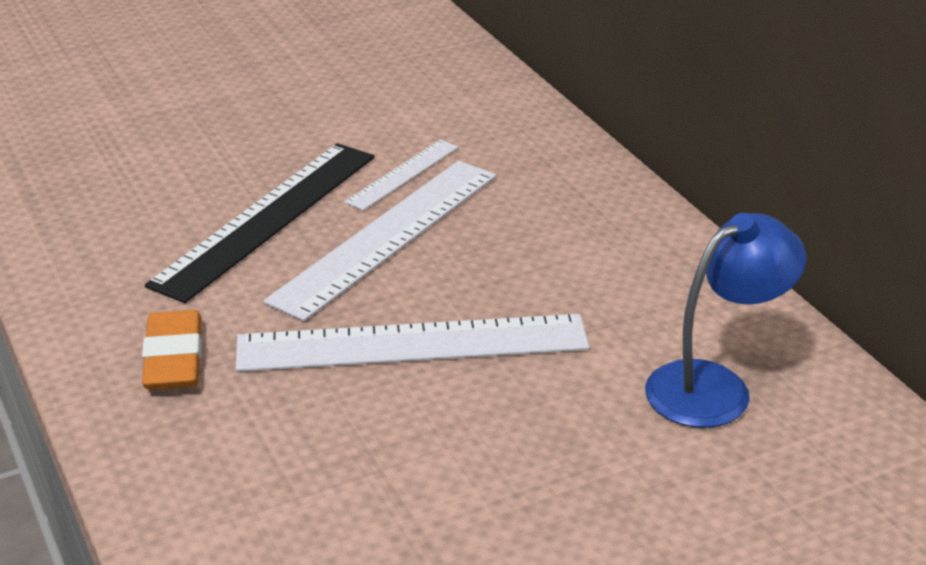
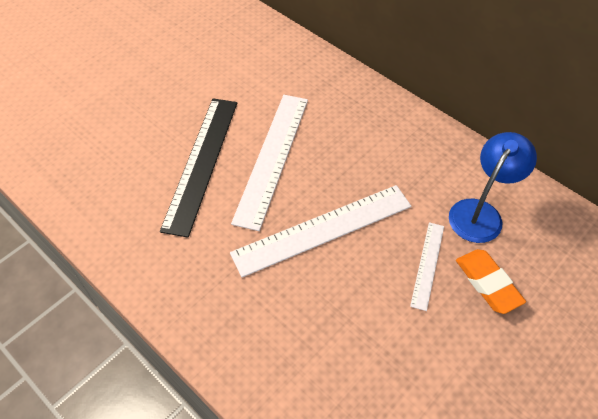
camera: 20 degrees left, 20 degrees up
orange eraser [142,310,202,390] -> orange eraser moved to [456,249,526,314]
white ruler [344,140,458,210] -> white ruler moved to [410,222,444,311]

